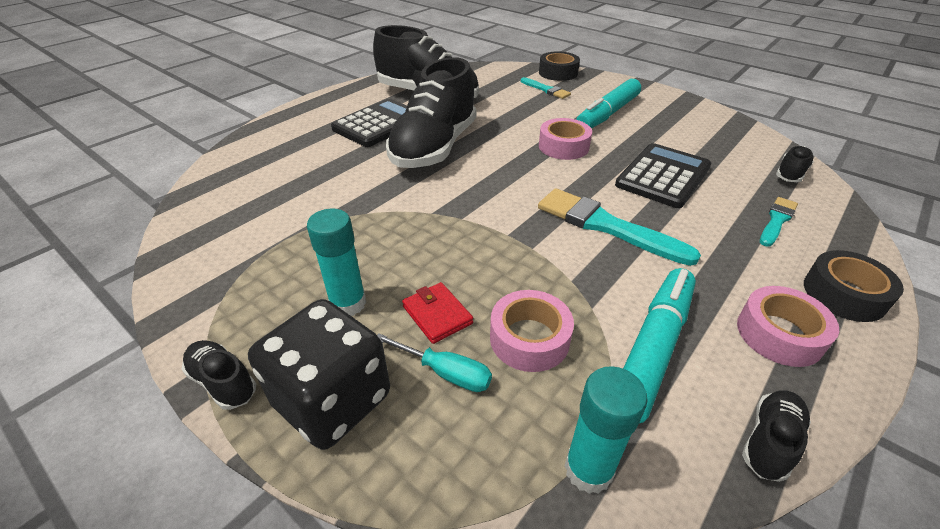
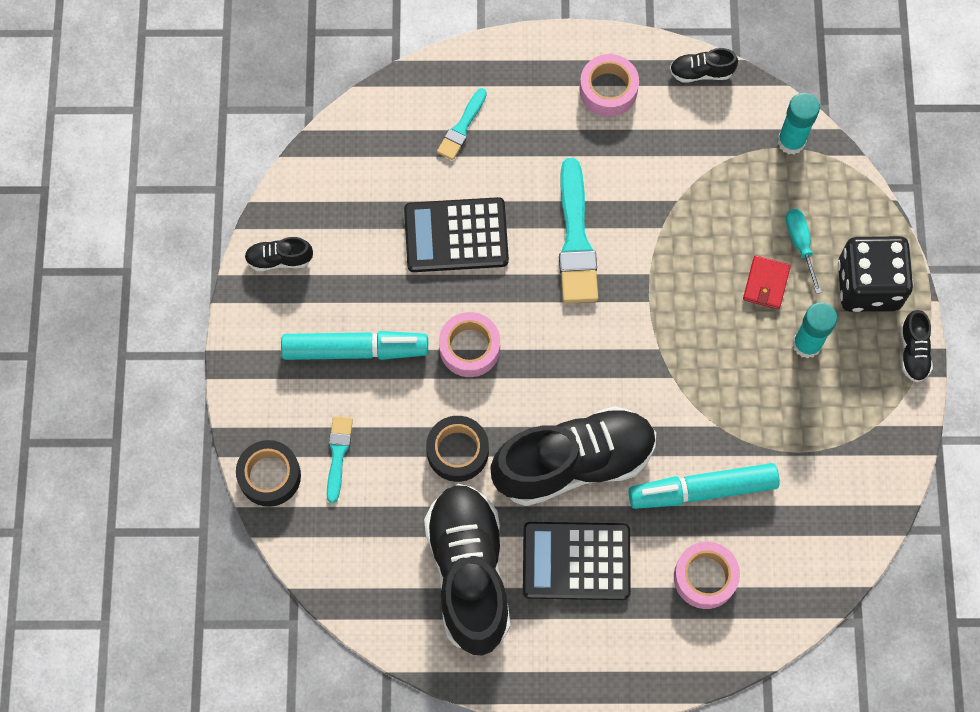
camera: 130 degrees left, 30 degrees up
pink tape [490,290,574,372] -> pink tape moved to [674,542,740,609]
turquoise marker [623,268,696,423] -> turquoise marker moved to [628,463,780,509]
turquoise brush [760,197,798,247] -> turquoise brush turned 60 degrees counterclockwise [437,88,487,160]
black shoe [776,146,814,182] -> black shoe moved to [244,237,313,271]
black tape [804,250,904,322] -> black tape moved to [426,416,489,482]

